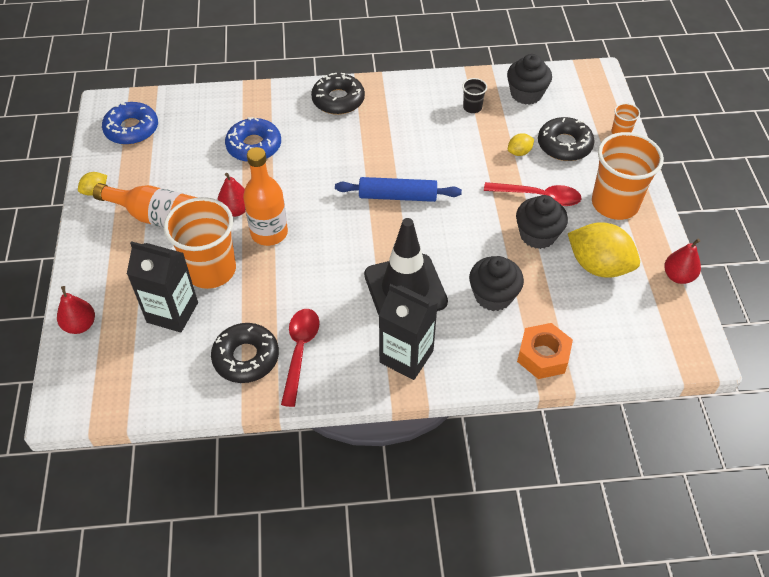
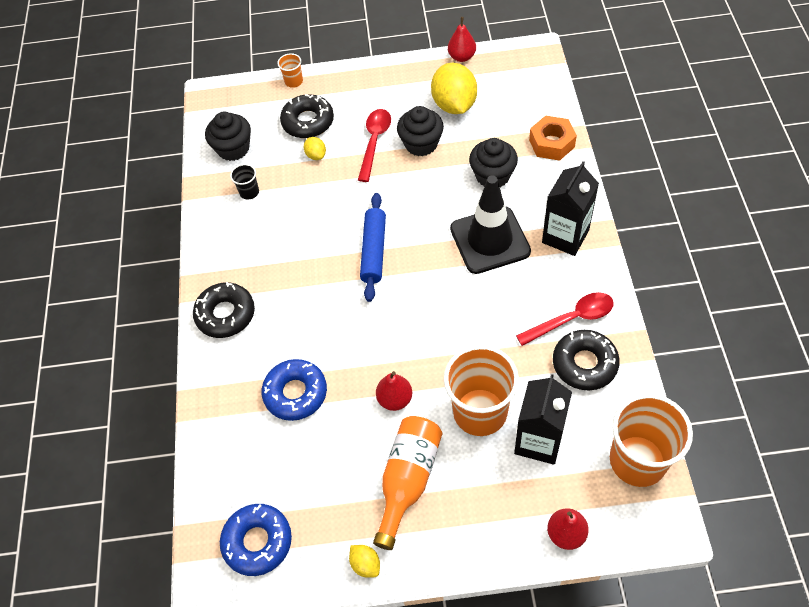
camera: 85 degrees left, 5 degrees up
orange bottle [243,147,288,246] -> none
red spoon [281,309,320,407] -> red spoon turned 150 degrees clockwise [516,292,614,346]
yellow lemon [568,222,640,278] -> yellow lemon turned 45 degrees counterclockwise [431,63,477,114]
orange cup [592,132,664,220] -> orange cup moved to [610,394,693,487]

